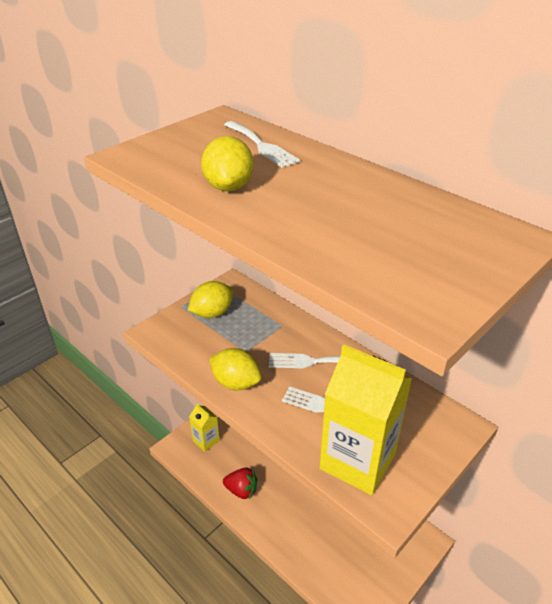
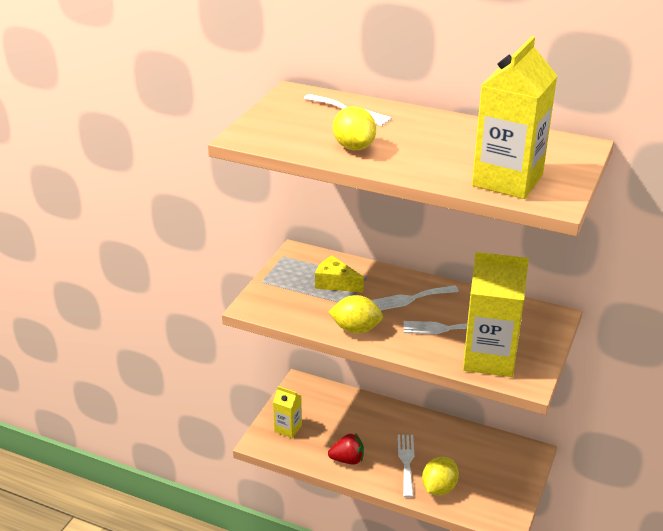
camera: 20 degrees left, 5 degrees down
yellow lemon [188,281,233,318] -> yellow lemon moved to [422,457,459,495]
none -> yellow cheese [315,256,364,292]
none -> white fork [398,434,414,498]
none -> yellow carton [472,36,557,199]

